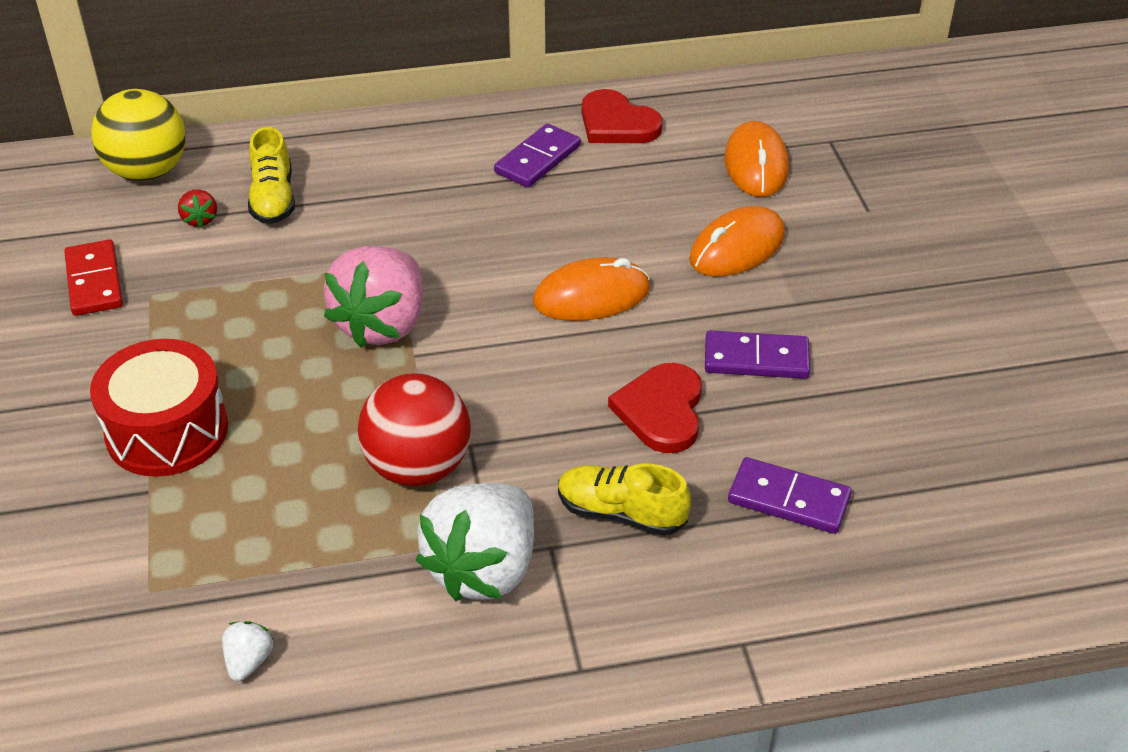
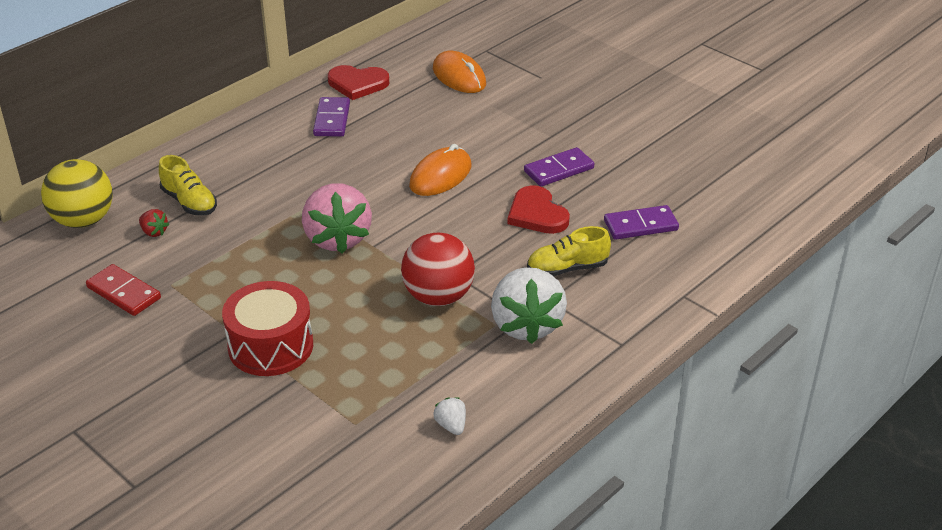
camera: 35 degrees left, 5 degrees down
orange mouse [689,206,785,276] -> none

